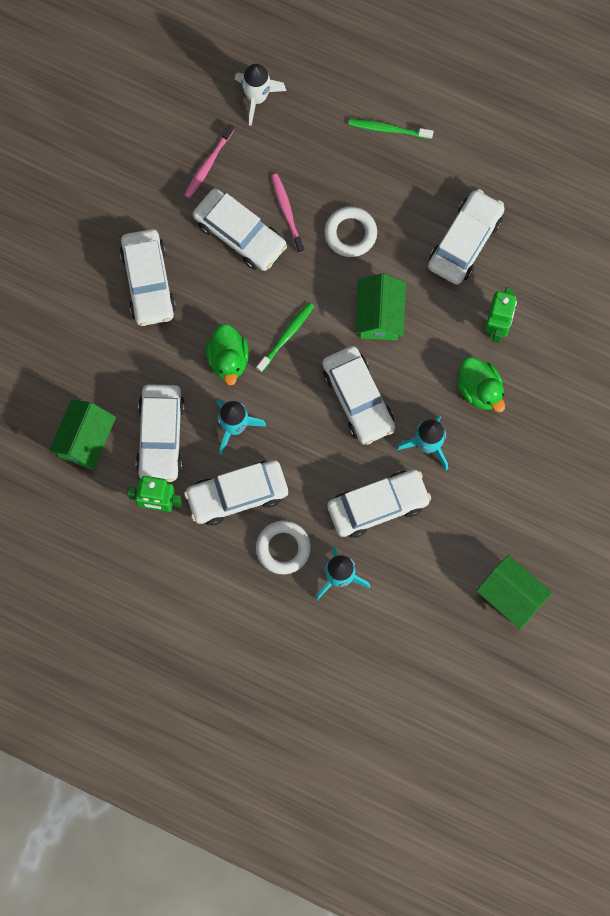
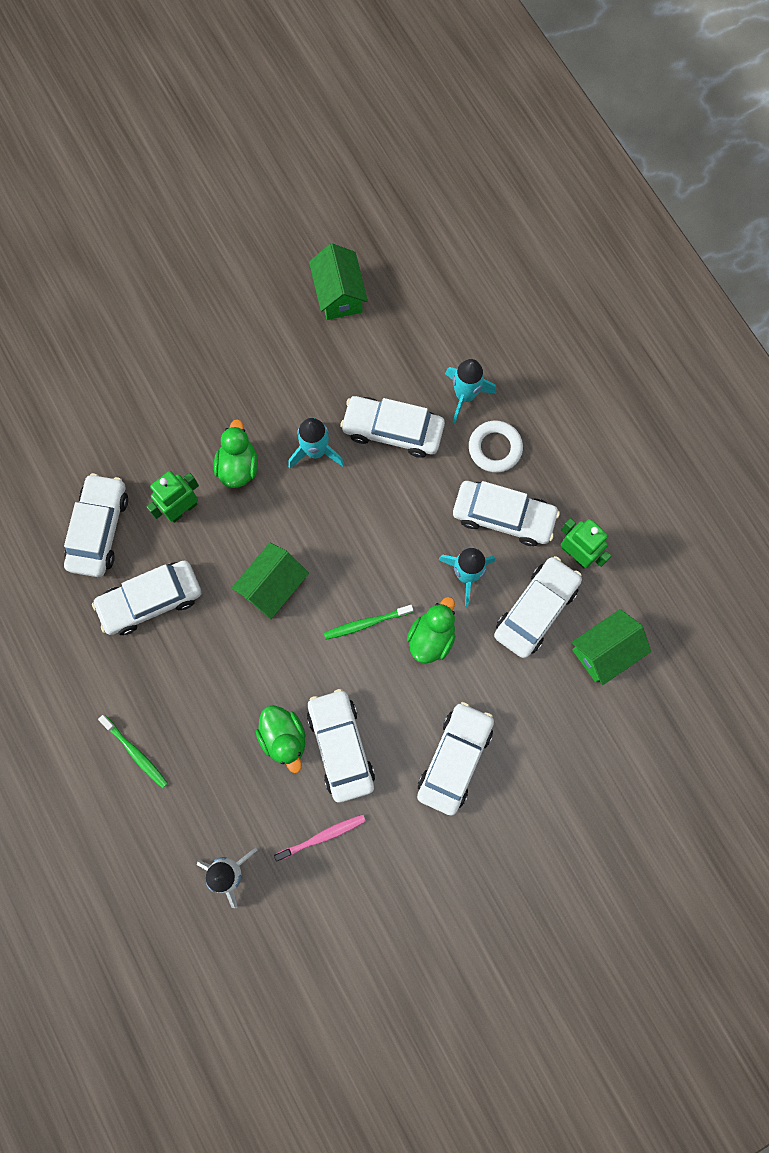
camera: 145 degrees left, 0 degrees up
pink toothbrush [271,174,304,253] -> green duck [256,705,305,773]
white car [322,346,395,445] -> white car moved to [64,473,128,577]
white ring [325,206,377,257] -> none

